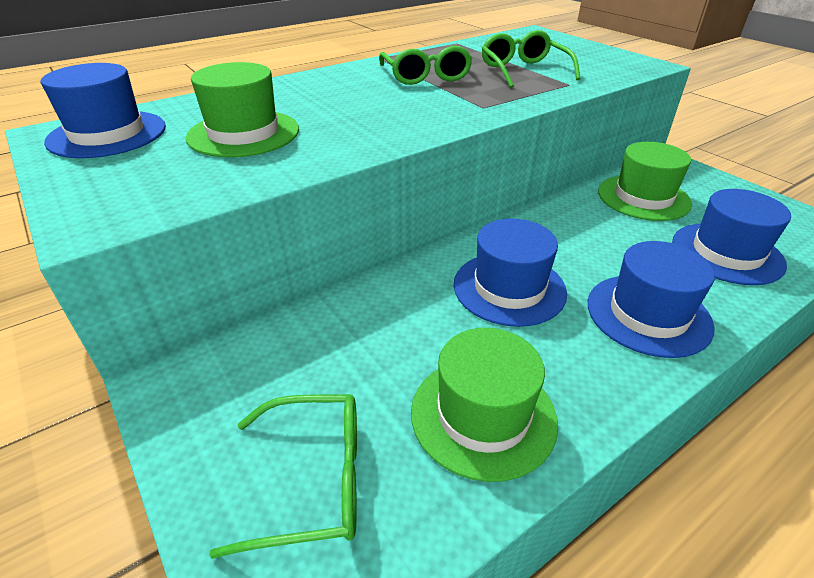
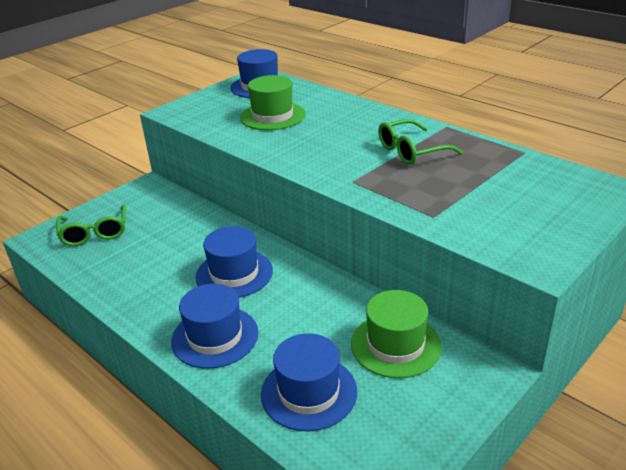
camera: 80 degrees right, 5 degrees down
green hat [411,328,558,482] -> none
green glasses [482,30,581,88] -> none

